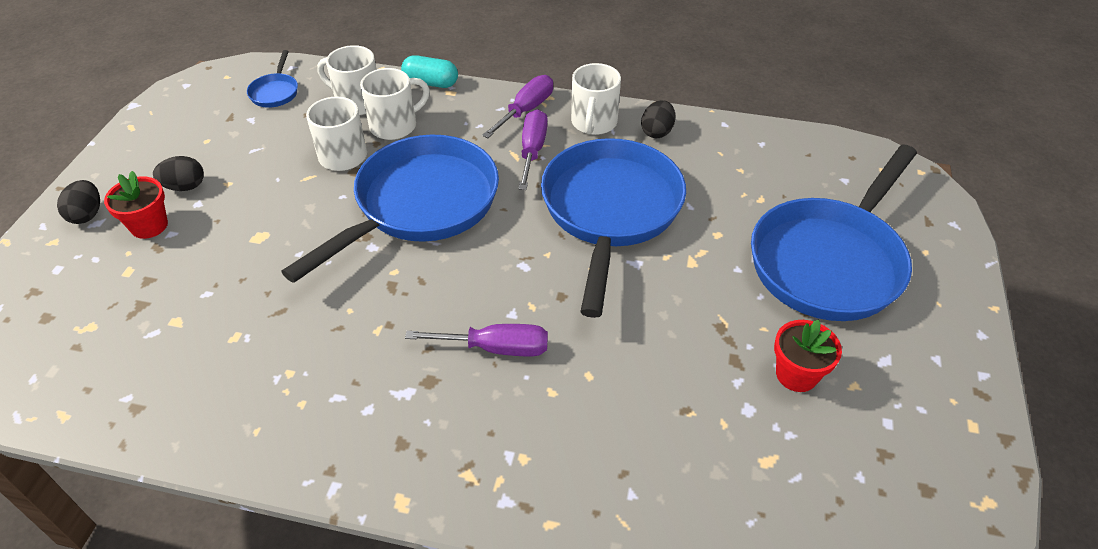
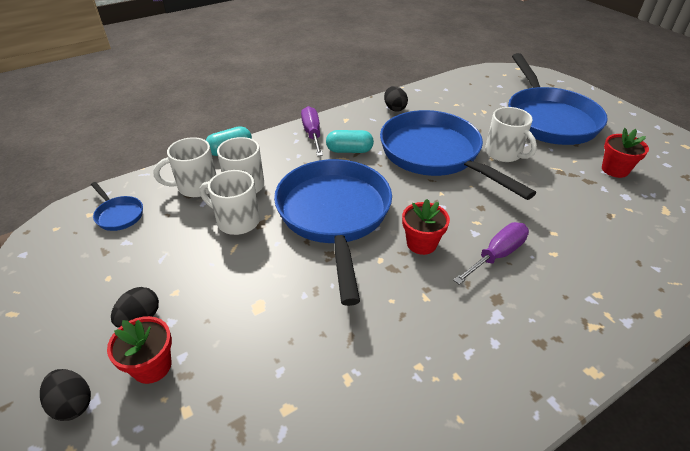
camera: 45 degrees left, 5 degrees down
purple screwdriver [518,109,548,190] -> turquoise capsule [326,130,374,153]
white mug [571,63,621,135] -> white mug moved to [485,107,537,162]
none -> red flower pot [402,199,450,255]

